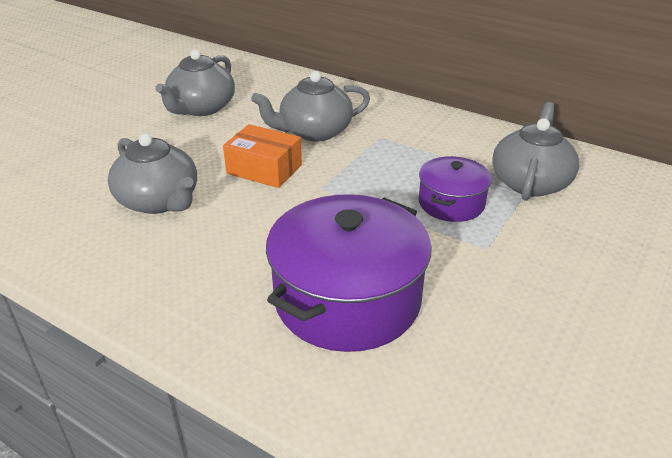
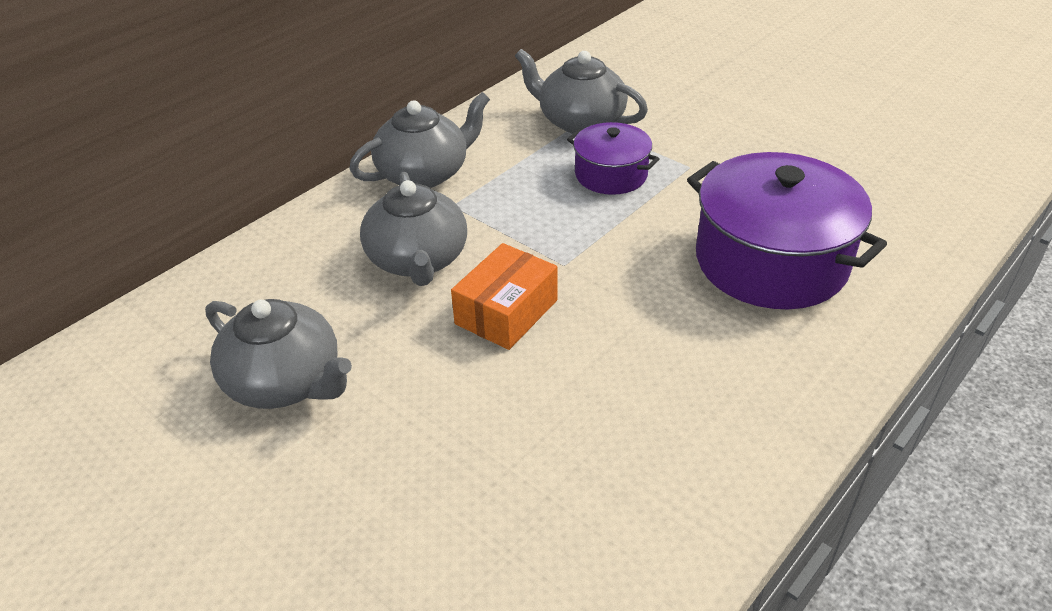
camera: 80 degrees left, 5 degrees up
grey teapot [108,133,197,214] -> grey teapot moved to [349,92,490,188]

